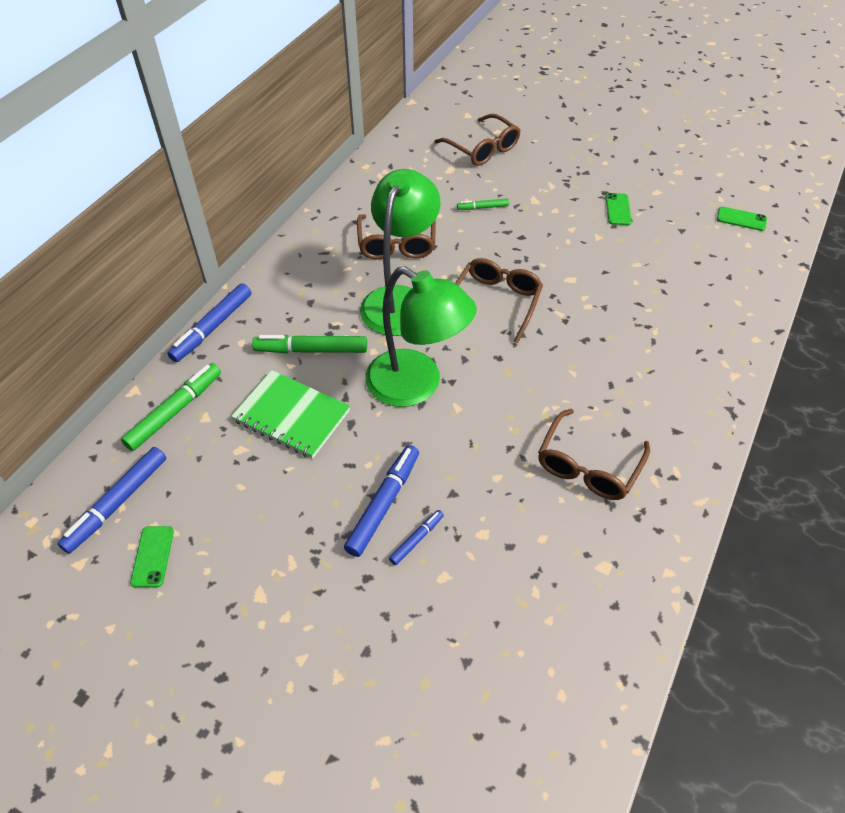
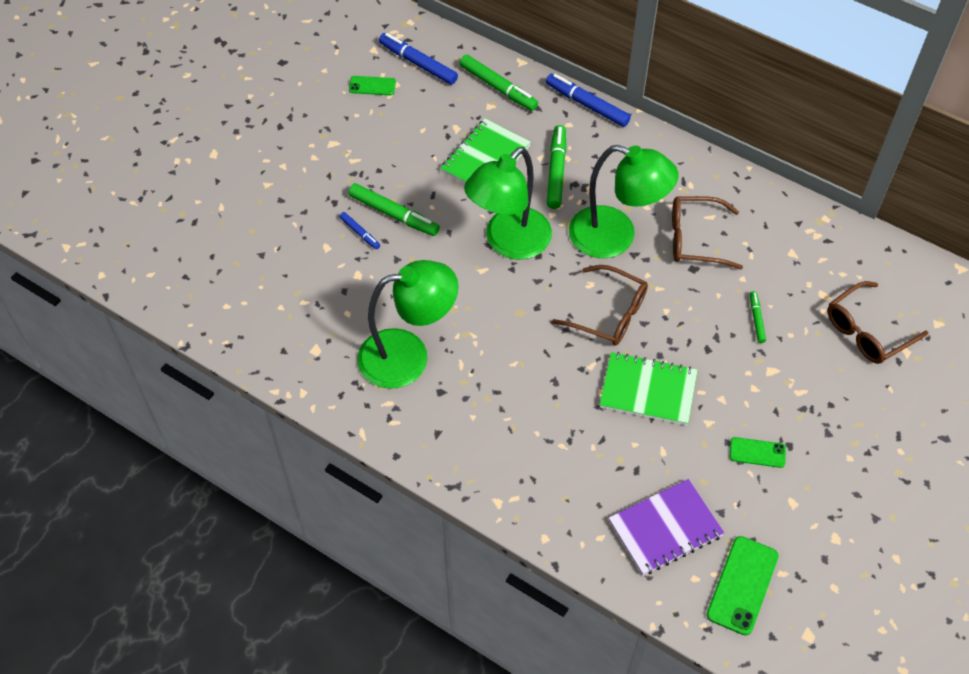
camera: 95 degrees right, 5 degrees up
blue marker [344,445,419,557] -> green marker [349,183,440,236]
brown glasses [538,409,650,500] -> green lamp [357,260,458,389]
green phone [717,207,767,231] -> green phone [707,536,779,635], size x1.67
none -> green notebook [599,352,698,425]
none -> purple notebook [609,479,724,576]

